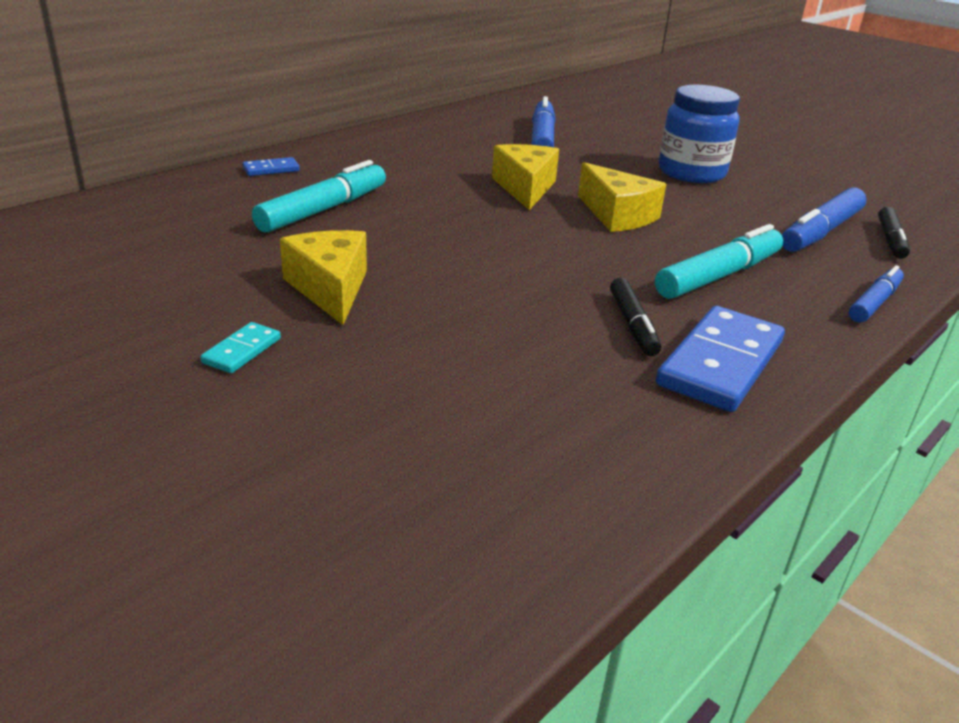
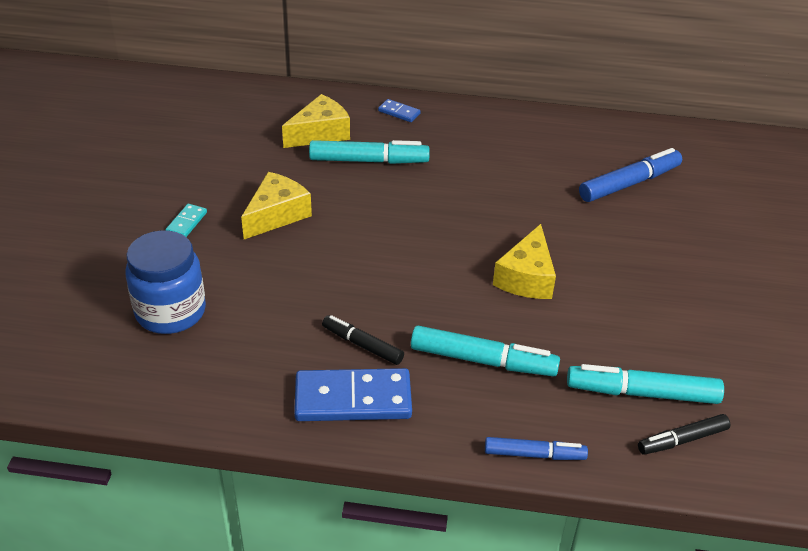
camera: 55 degrees right, 10 degrees up
turquoise domino [201,322,281,373] -> turquoise domino turned 60 degrees counterclockwise [165,204,207,237]
yellow cheese [492,144,559,210] -> yellow cheese moved to [282,94,350,148]
black marker [610,278,661,356] -> black marker turned 75 degrees clockwise [322,315,404,365]
blue jar [659,85,740,183] -> blue jar moved to [125,230,206,334]
blue marker [782,187,867,252] -> turquoise marker [567,364,724,404]

